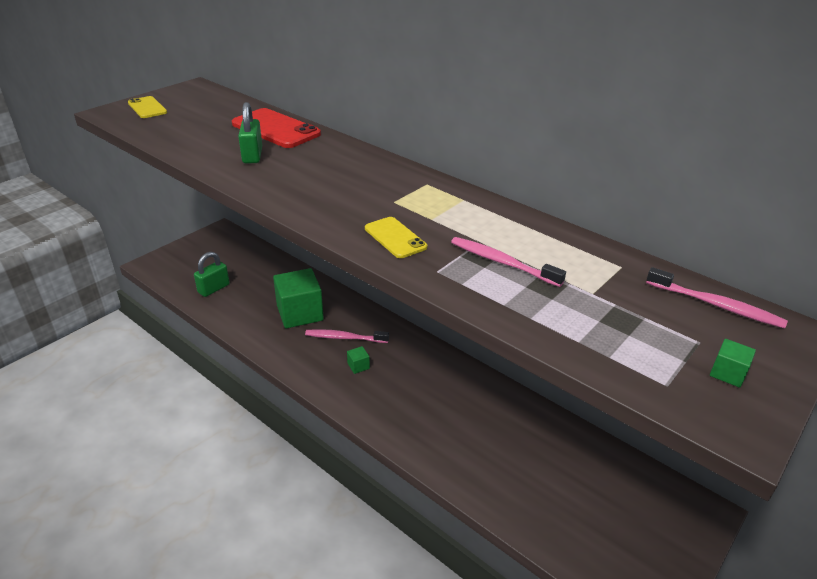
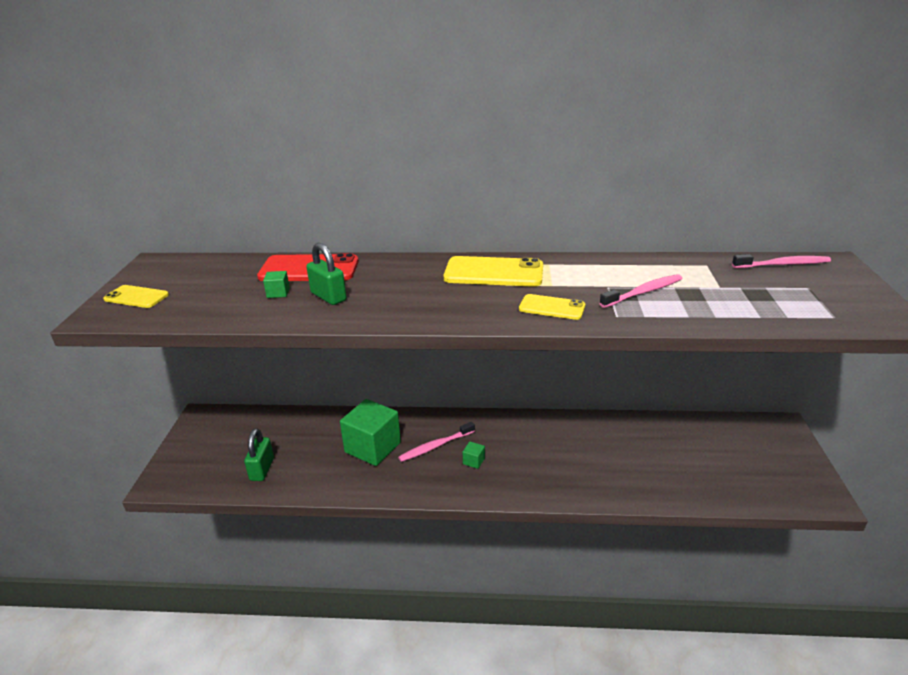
camera: 35 degrees left, 5 degrees down
pink toothbrush [451,237,566,287] -> pink toothbrush turned 150 degrees clockwise [599,274,682,308]
green cube [710,339,756,388] -> green cube moved to [263,271,290,298]
none -> yellow phone [444,256,543,287]

